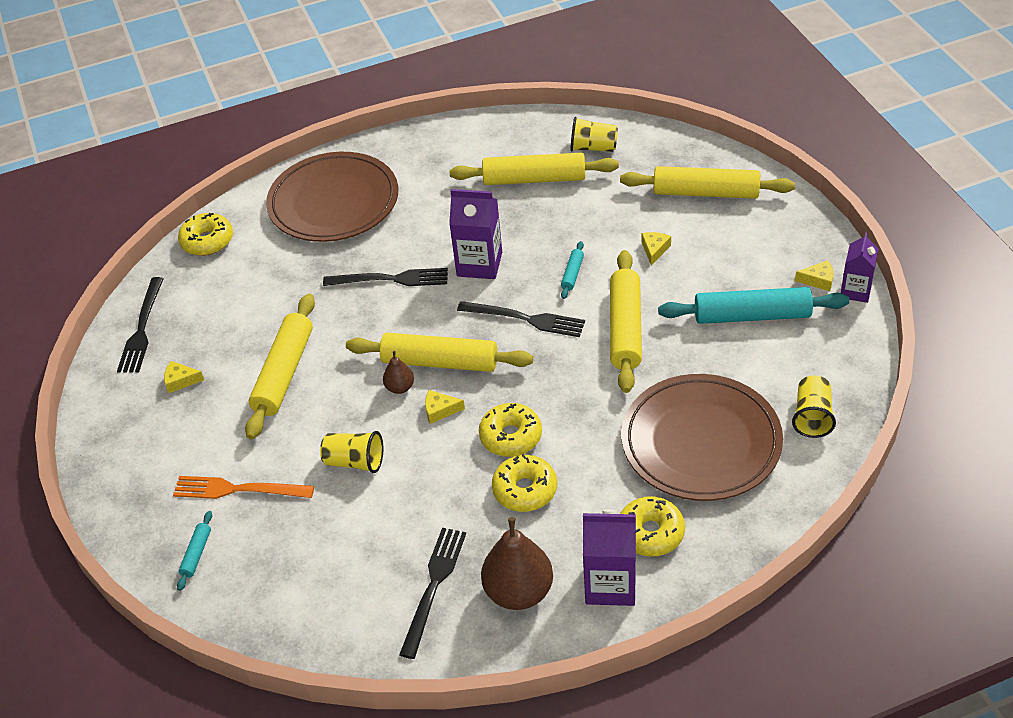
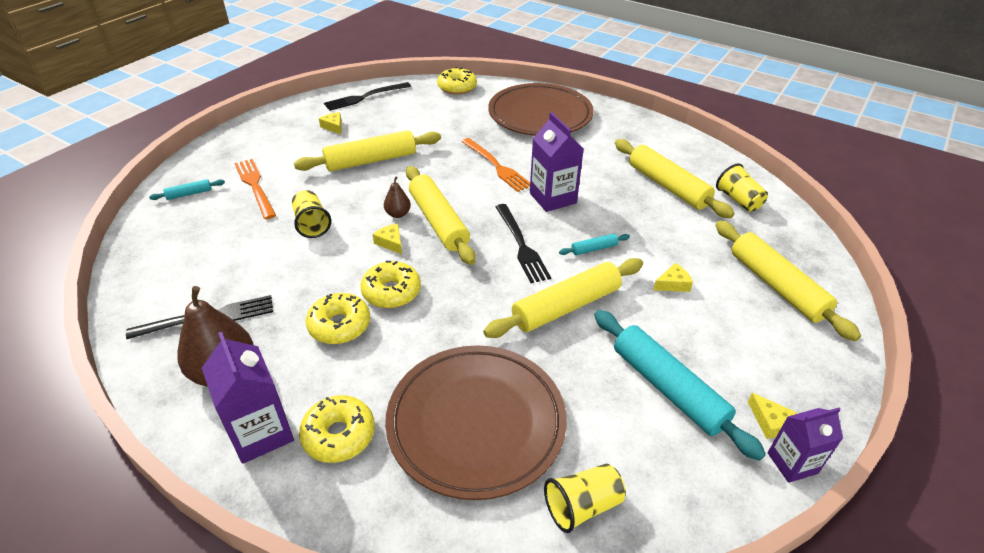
camera: 50 degrees right, 5 degrees down
black fork [323,268,448,286] -> orange fork [461,138,530,192]

